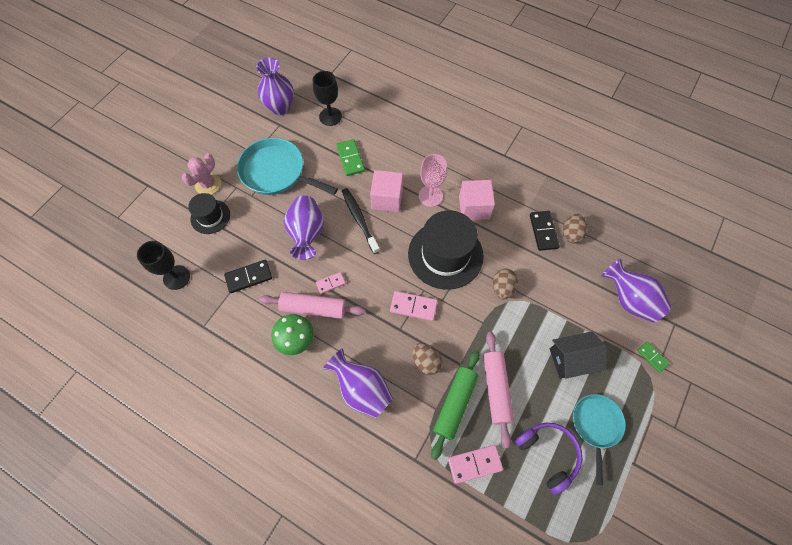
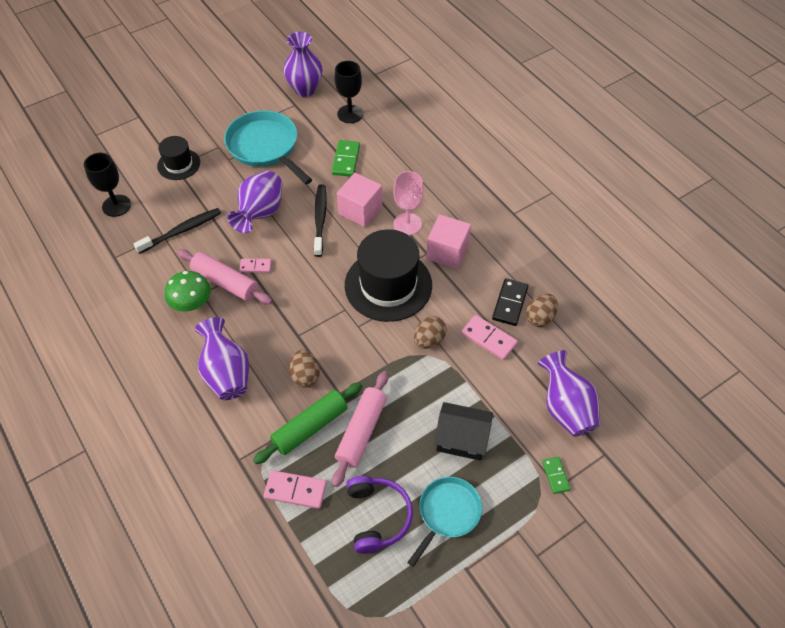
camera: 25 degrees right, 10 degrees down
pink cactus [182,153,221,195] -> none
black domino [224,260,272,293] -> black toothbrush [133,208,221,254]
pink domino [390,291,438,321] -> pink domino moved to [461,315,518,360]

